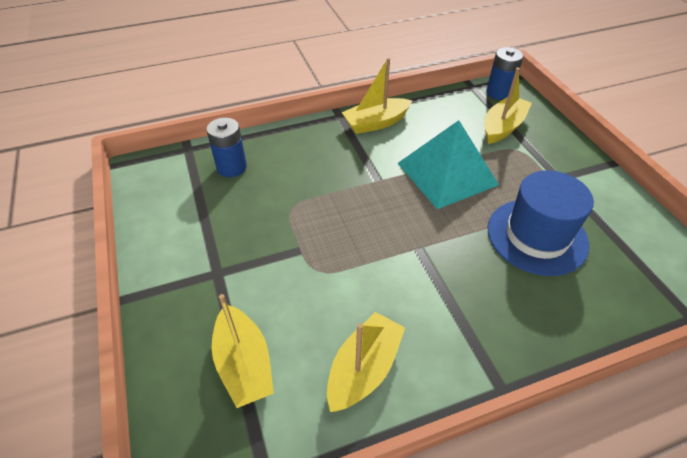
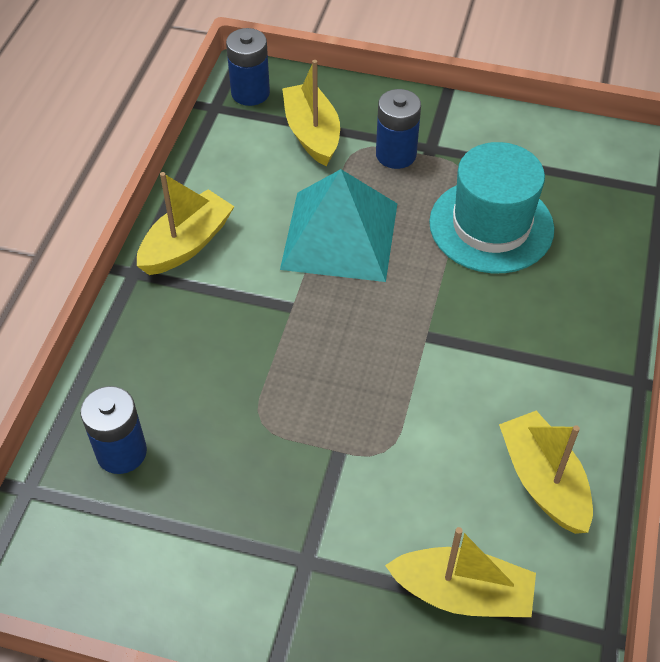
camera: 55 degrees left, 5 degrees up
yellow boat [342,57,412,134] -> yellow boat turned 150 degrees counterclockwise [137,172,235,275]
blue hat [488,170,594,276] -> turquoise hat [429,142,554,273]
none -> blue battery [376,89,421,169]

